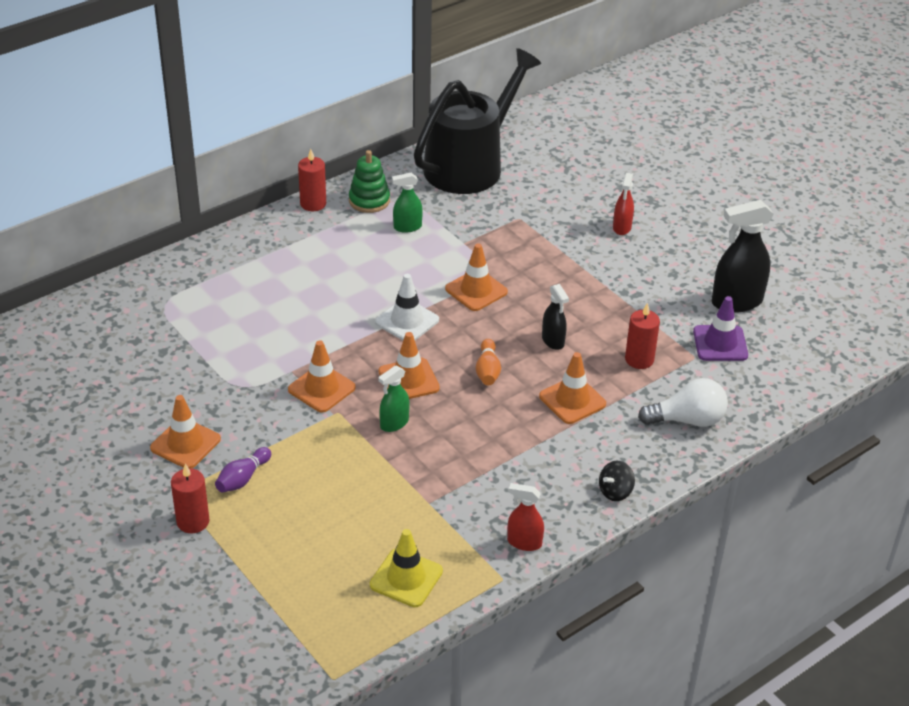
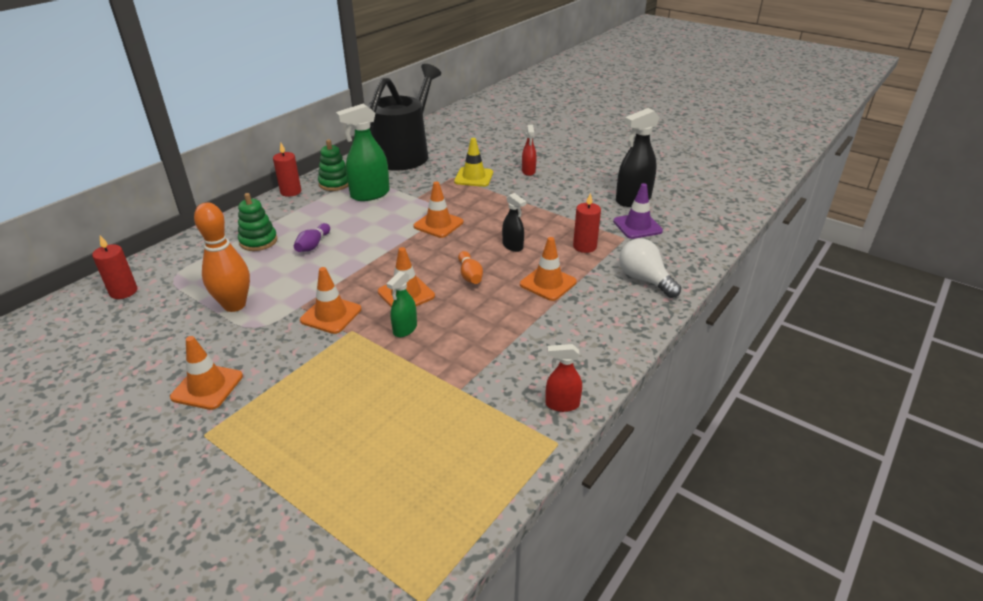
camera: 15 degrees left, 5 degrees down
red candle [171,464,209,533] -> red candle moved to [92,235,137,299]
purple bowling pin [215,447,271,493] -> purple bowling pin moved to [294,223,330,252]
yellow traffic cone [370,529,443,607] -> yellow traffic cone moved to [454,138,493,187]
white traffic cone [375,274,439,340] -> none
green spray bottle [392,173,423,233] -> green spray bottle [336,104,390,201], size x1.80
black spinning top [599,461,635,501] -> none
white light bulb [638,378,728,427] -> white light bulb turned 105 degrees counterclockwise [619,238,681,298]
none -> orange bowling pin [194,202,250,312]
none -> green stacking toy [238,193,278,251]

